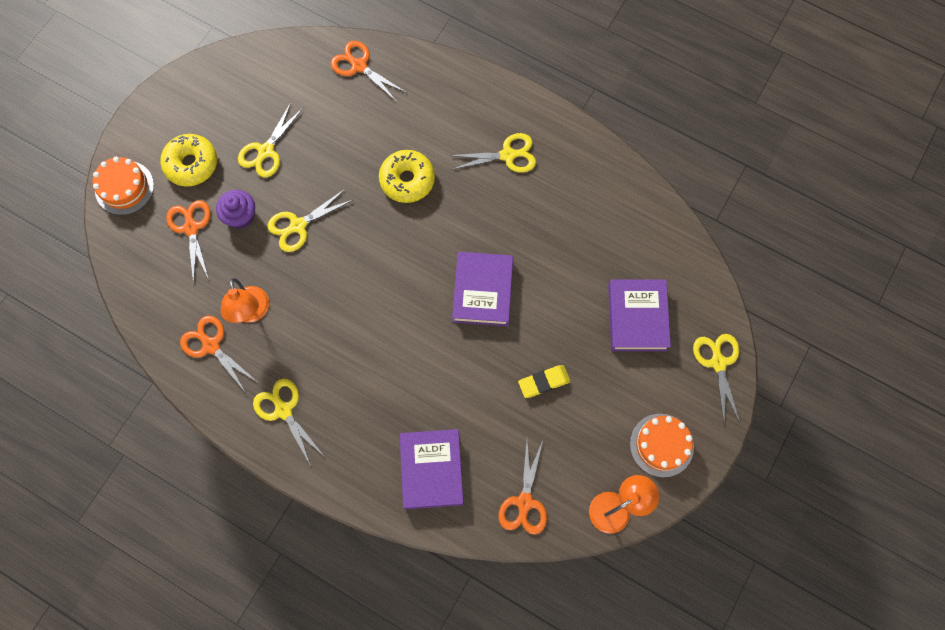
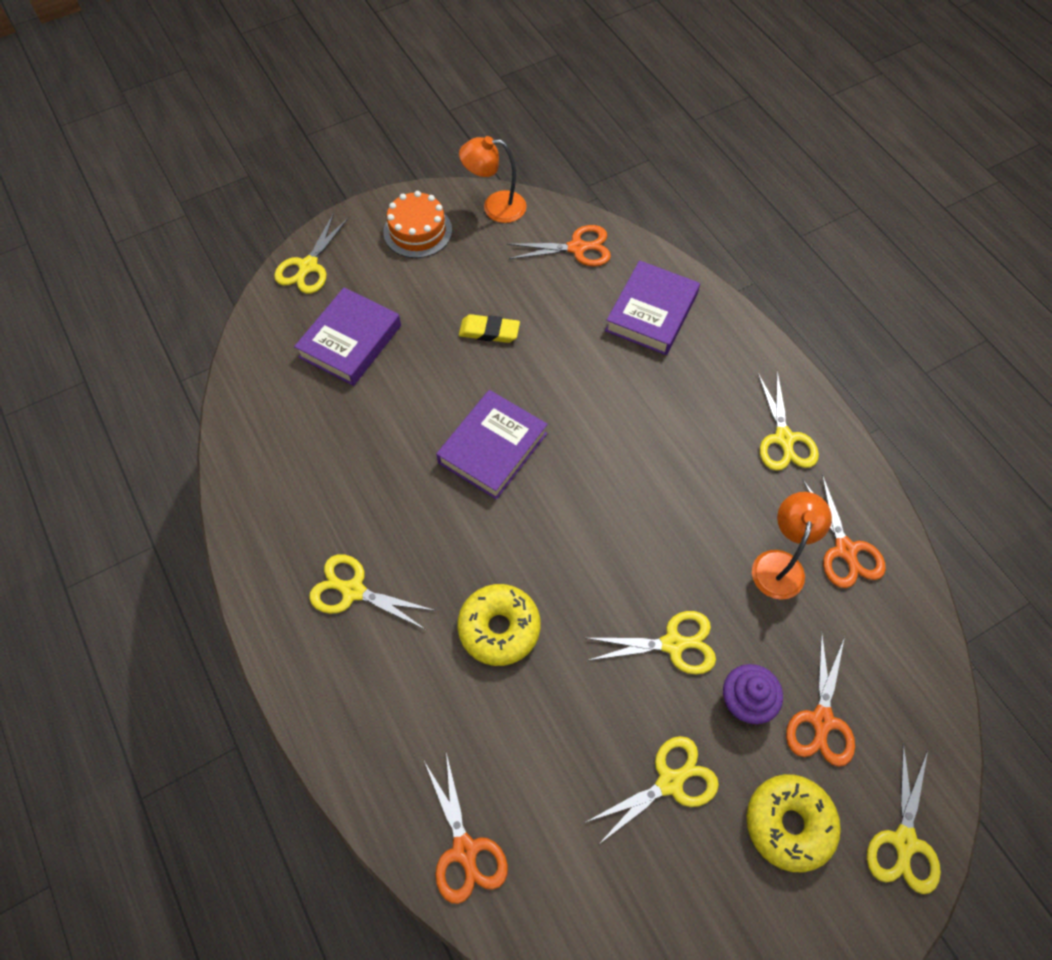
camera: 150 degrees left, 10 degrees down
orange cake [93,157,154,215] -> yellow scissors [867,742,941,894]
orange scissors [498,441,547,535] -> orange scissors turned 45 degrees clockwise [507,225,611,266]

